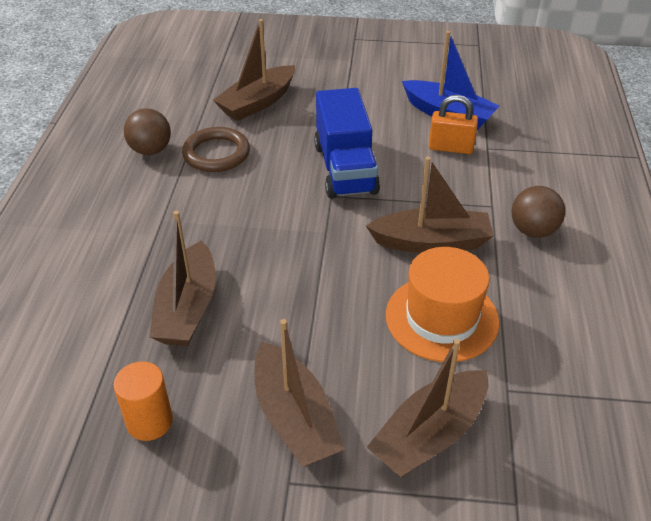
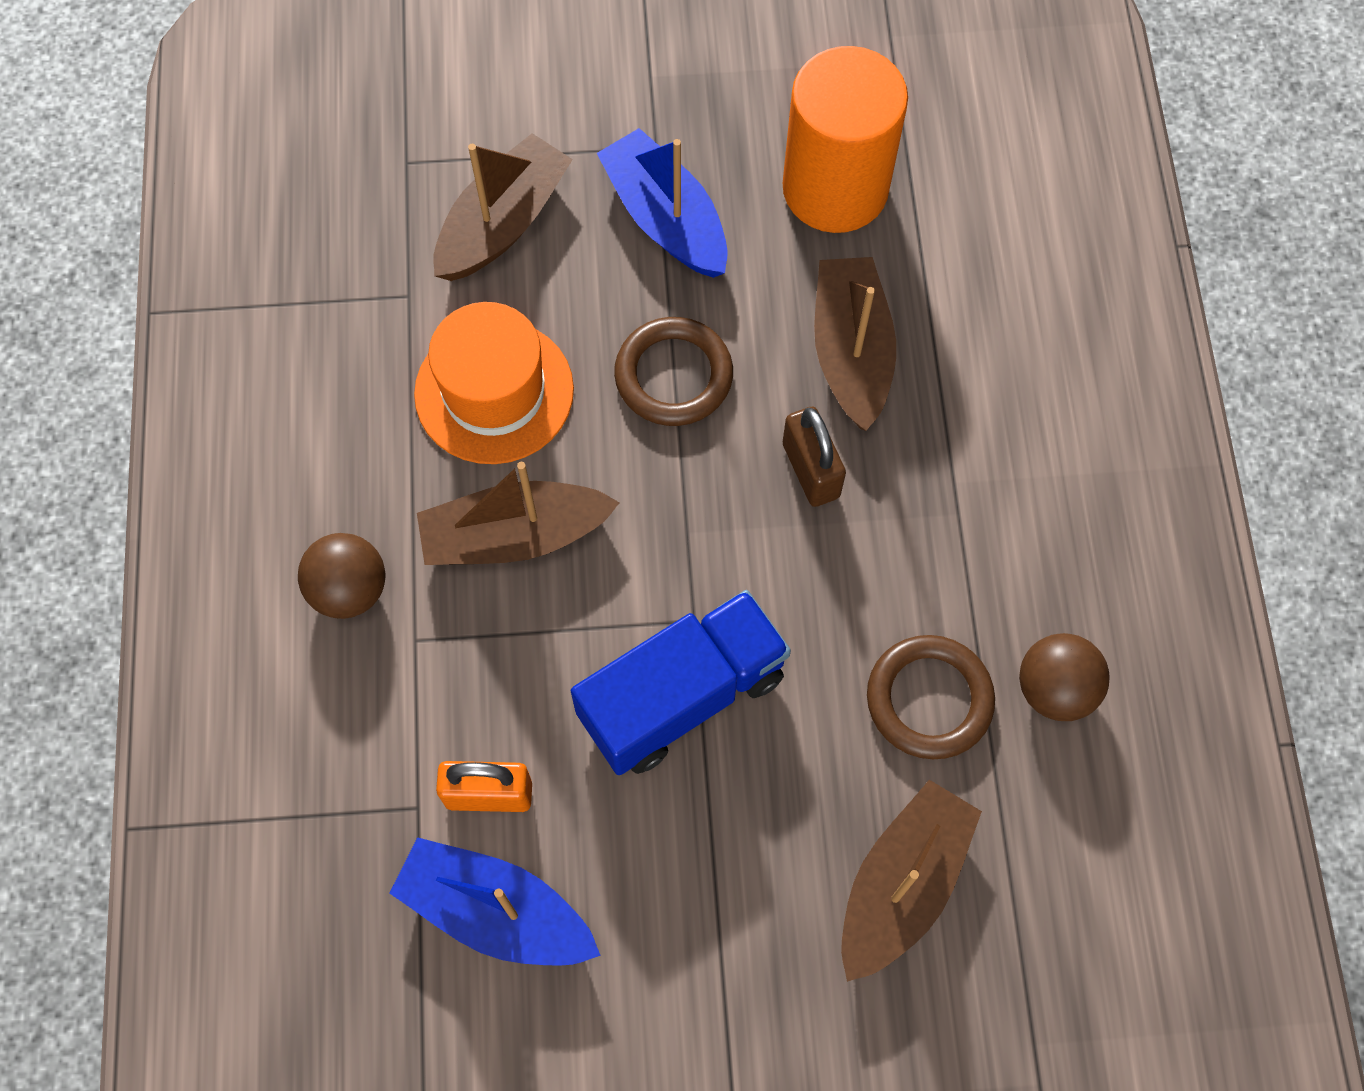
camera: 170 degrees right, 25 degrees up
orange cylinder [113,361,173,441] -> orange cylinder [783,46,908,233], size x1.93
brown boat [255,319,345,467] -> blue boat [597,128,728,278]
blue truck [314,88,380,199] -> blue truck turned 75 degrees clockwise [571,590,791,775]
none -> brown ring [614,317,733,426]
none -> brown padlock [783,407,846,507]

